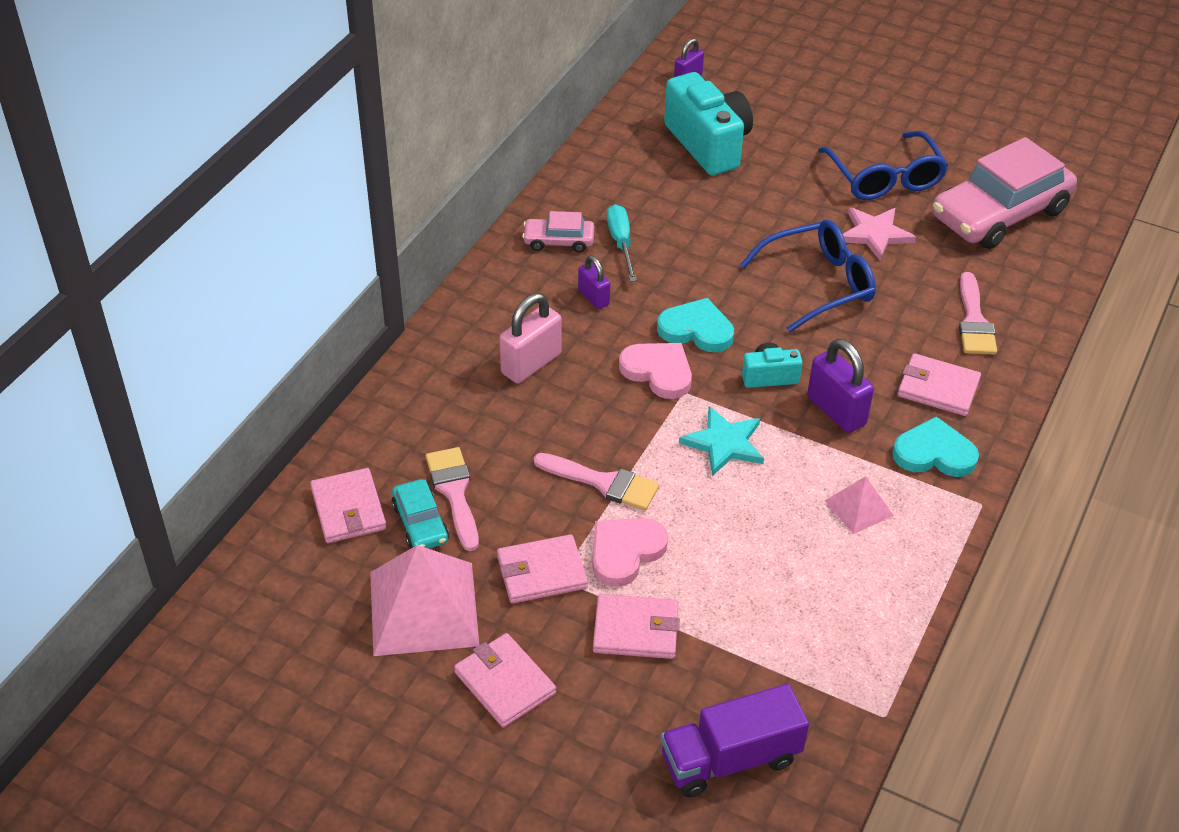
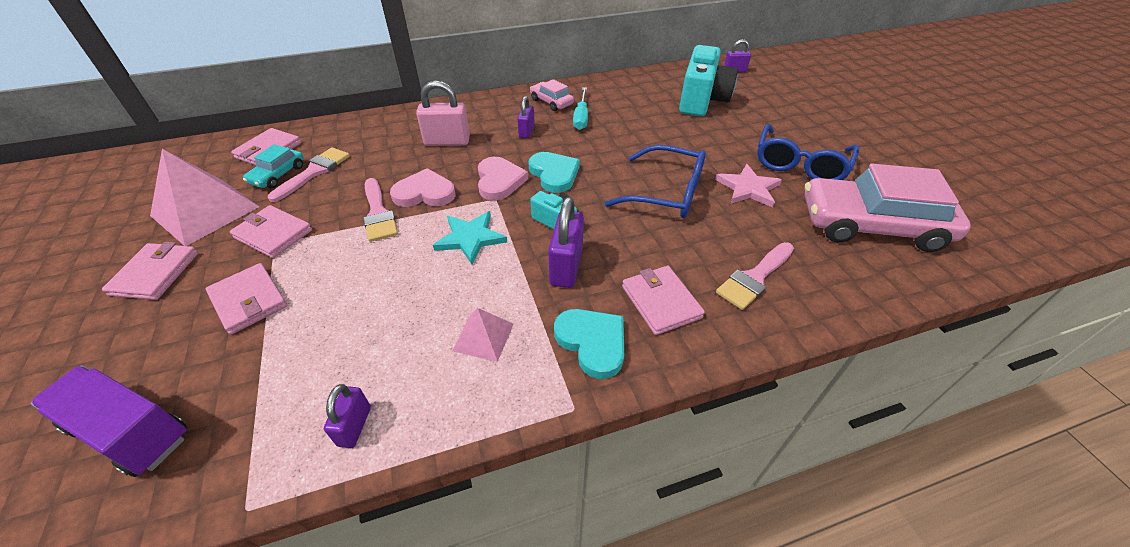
camera: 45 degrees right, 0 degrees up
pink heart [592,518,668,587] -> pink heart moved to [390,168,456,207]
turquoise screwdriver [607,204,637,282] -> turquoise screwdriver turned 150 degrees clockwise [573,87,588,130]
none -> purple padlock [324,384,371,448]

